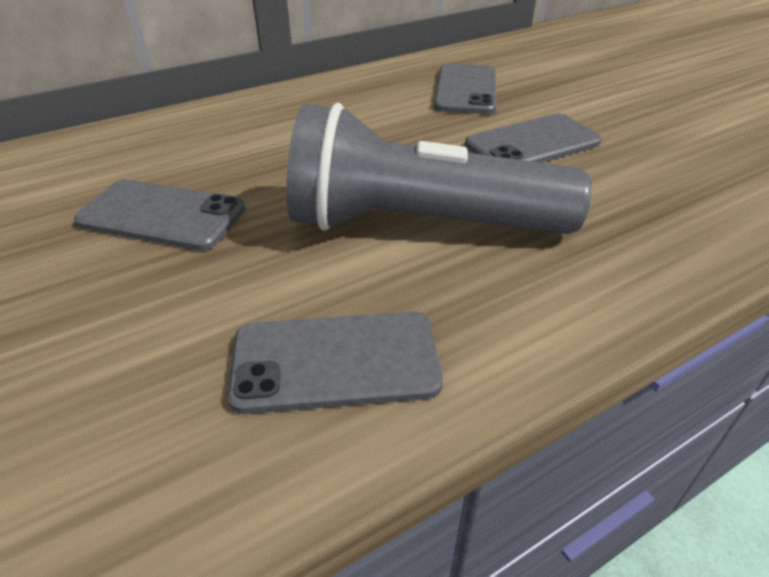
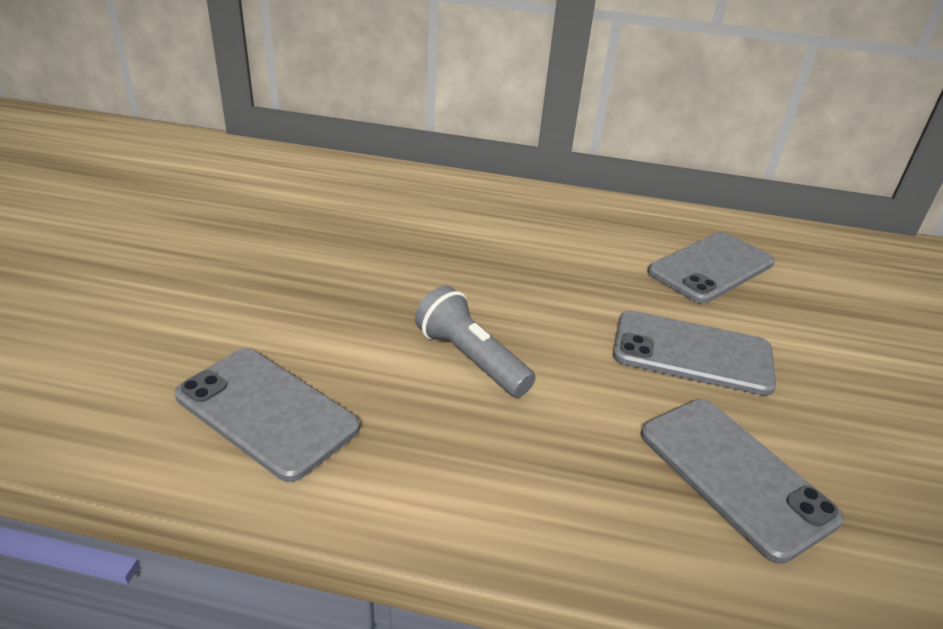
camera: 40 degrees right, 5 degrees down
grey phone [74,179,245,251] -> grey phone moved to [641,399,844,564]
grey flashlight [286,103,592,234] -> grey flashlight [415,285,536,397], size x0.47

